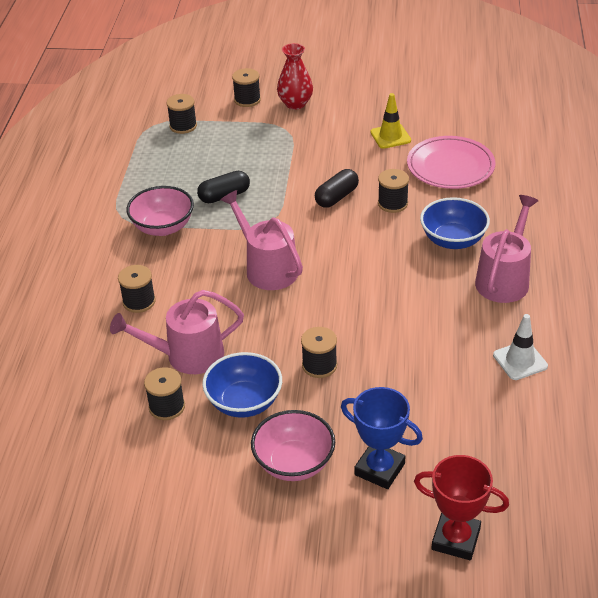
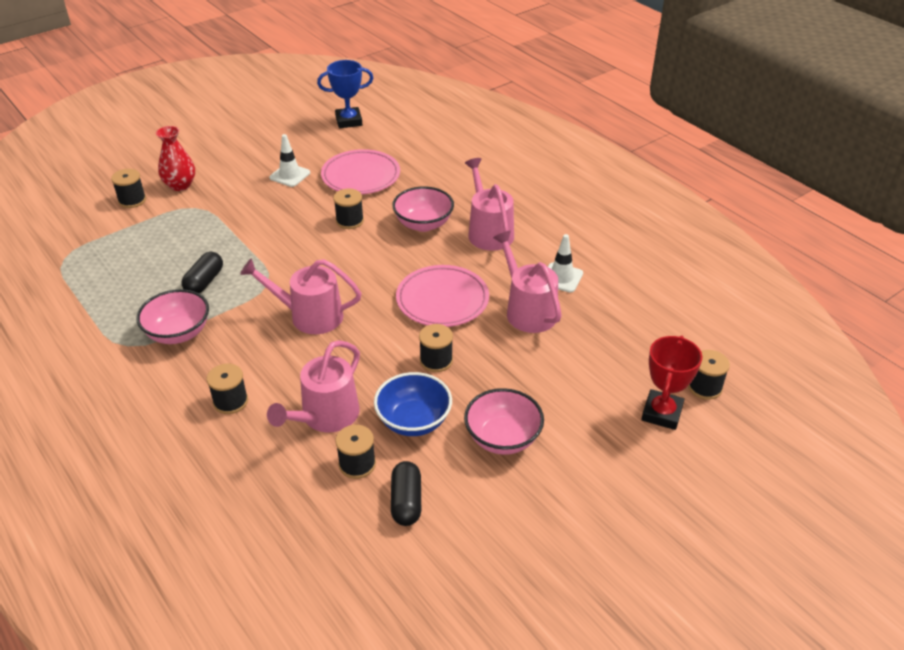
camera: 45 degrees left, 0 degrees up
black spool [166,94,197,134] -> black spool moved to [688,350,730,400]
black capsule [315,169,359,208] -> black capsule moved to [391,461,421,526]
blue trophy [341,387,423,489] -> blue trophy moved to [317,60,373,128]
yellow traffic cone [370,93,411,149] -> white traffic cone [269,134,310,187]
red trophy [414,455,509,560] -> red trophy turned 45 degrees counterclockwise [641,335,702,430]
blue bowl [420,197,490,249] -> pink bowl [392,187,454,232]
none -> pink plate [396,265,489,327]
none -> pink watering can [493,231,562,333]

